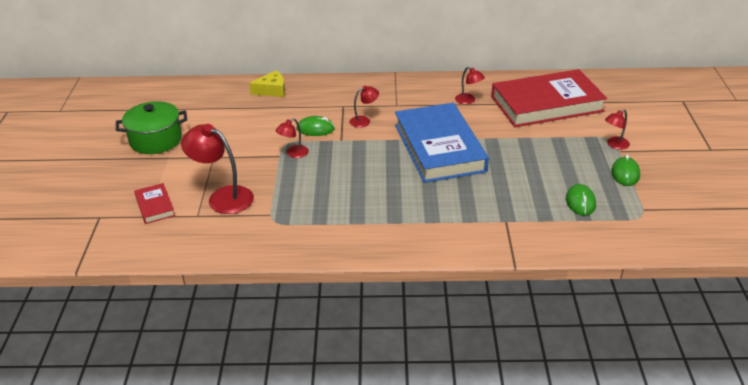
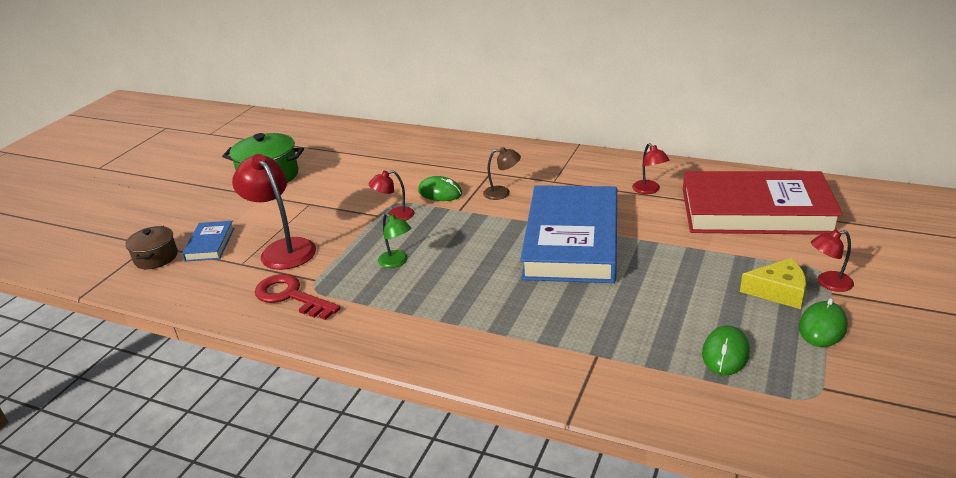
camera: 25 degrees right, 5 degrees down
red book [134,183,175,224] -> blue book [182,221,235,262]
yellow cheese [249,71,285,97] -> yellow cheese moved to [740,258,806,309]
red lamp [349,86,379,128] -> brown lamp [483,147,521,200]
none -> brown pot [125,226,178,269]
none -> red key [255,274,341,320]
none -> green lamp [378,213,411,268]

